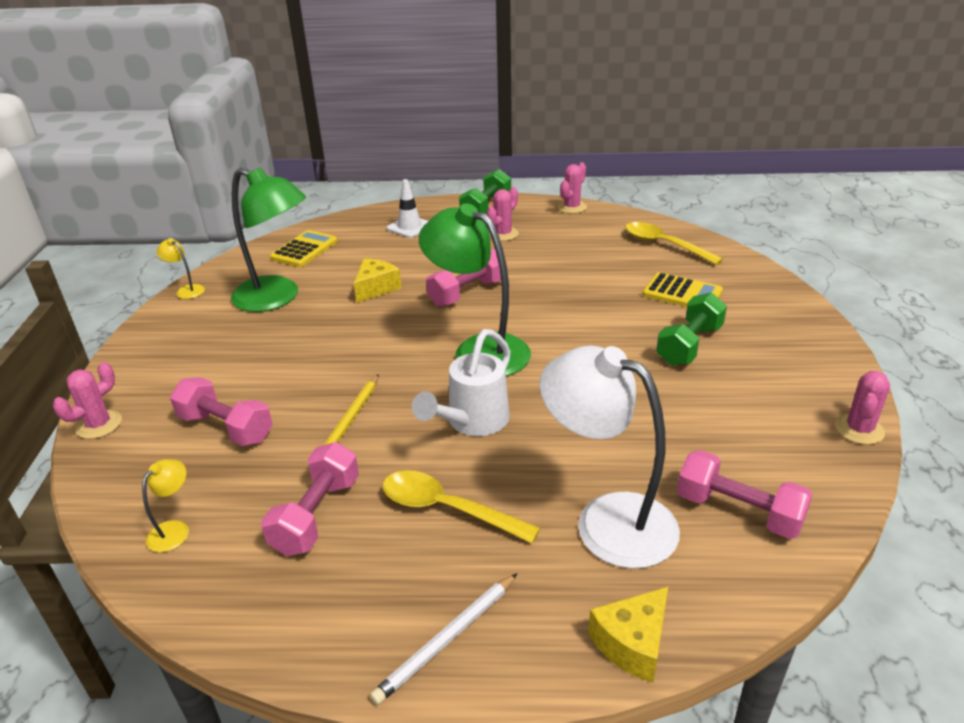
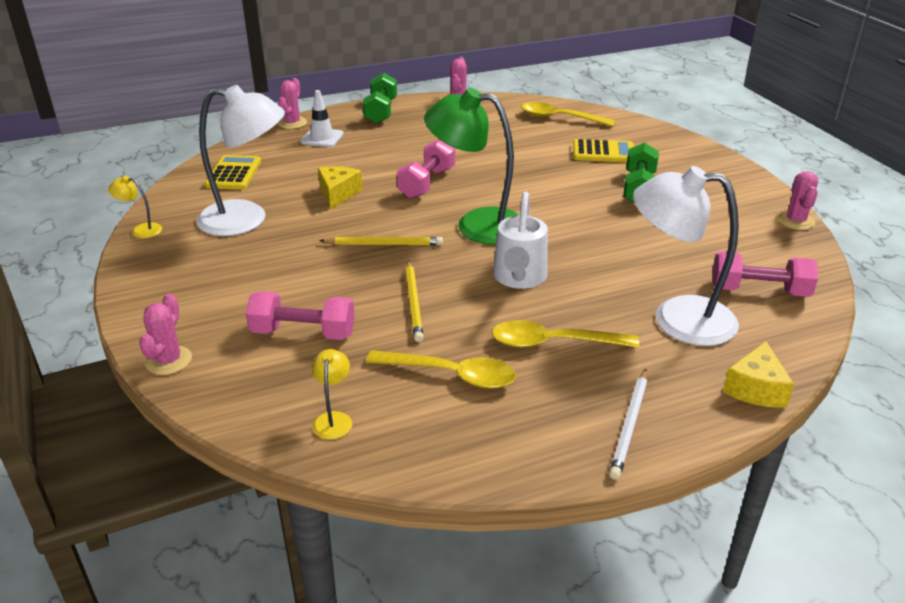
camera: 25 degrees left, 0 degrees up
green lamp [231,167,306,312] -> white lamp [196,85,285,236]
pink dumbbell [261,442,359,556] -> yellow spoon [366,350,516,389]
pink cactus [487,187,519,241] -> pink cactus moved to [278,78,307,129]
none -> yellow pencil [319,237,443,245]

